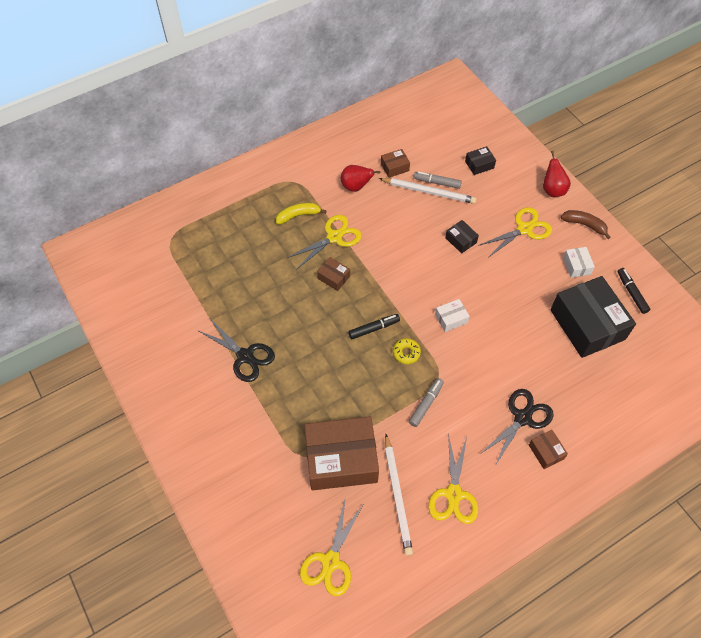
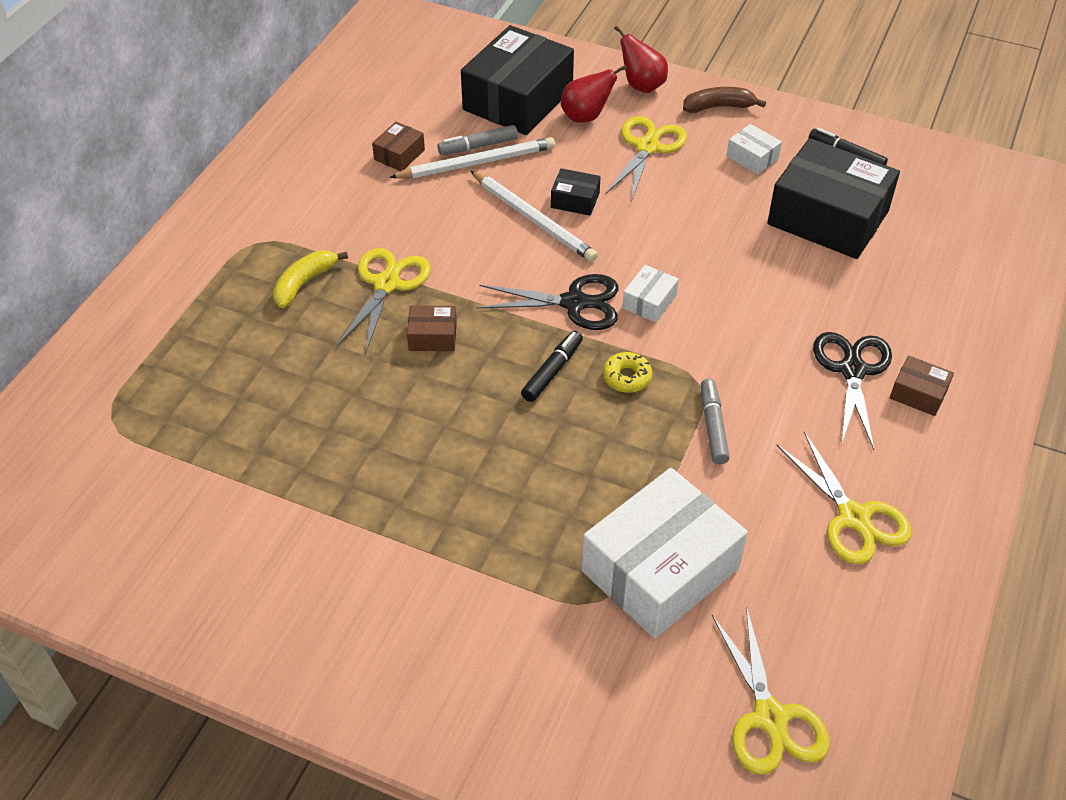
camera: 35 degrees left, 10 degrees down
black scissors [197,319,275,382] -> black scissors moved to [477,274,618,330]
brown box [304,416,379,490] -> white box [582,468,748,639]
red pear [341,165,380,192] -> red pear moved to [561,65,627,123]
white pencil [385,434,413,556] -> white pencil moved to [470,170,598,262]
black box [465,146,496,175] -> black box [461,25,574,135], size x2.31

